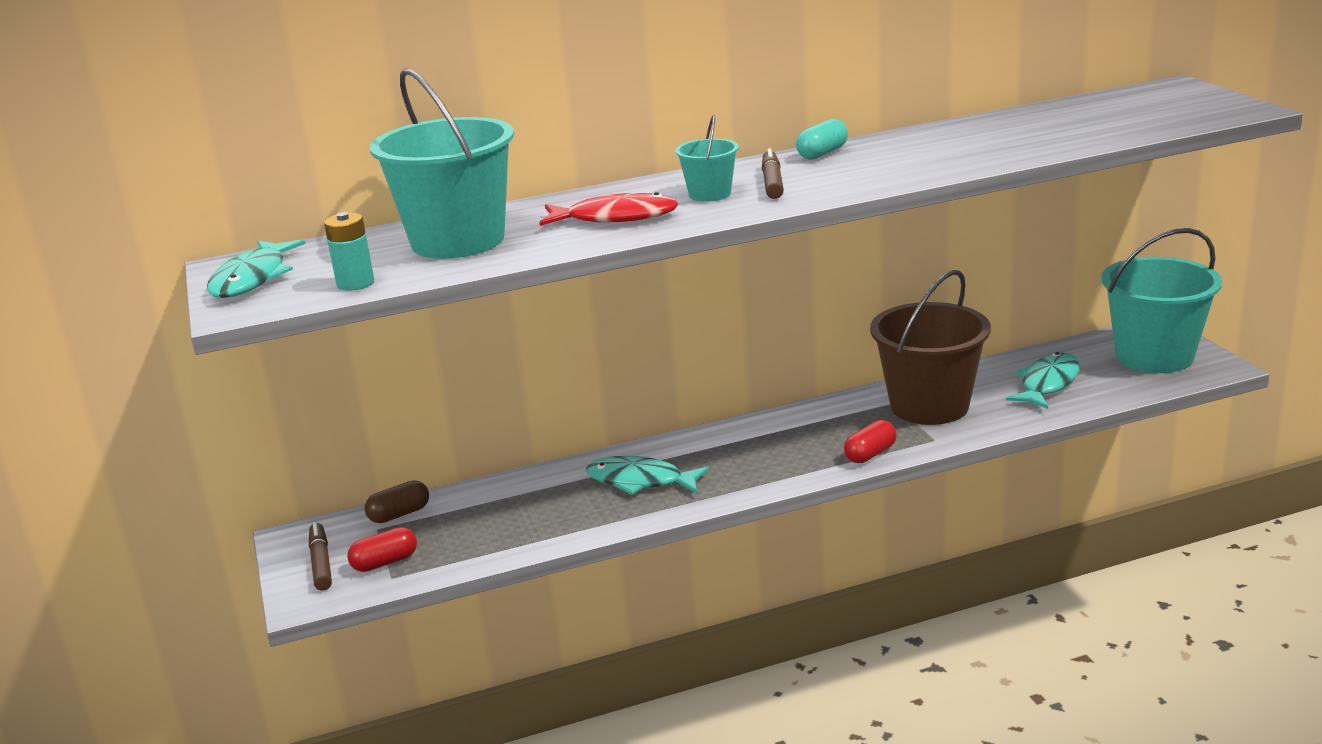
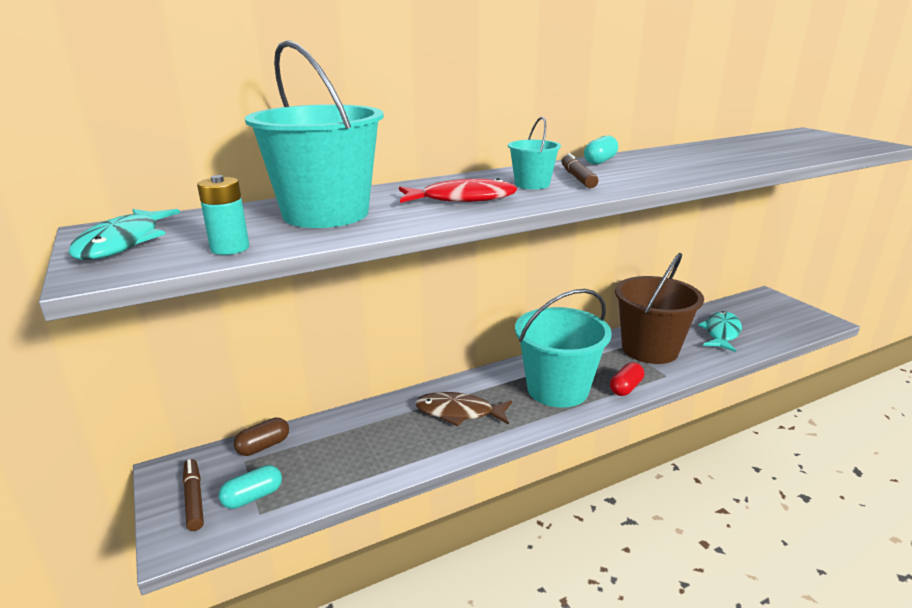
camera: 10 degrees left, 0 degrees up
red capsule [347,527,417,572] -> turquoise capsule [219,465,282,509]
turquoise fish [586,456,710,495] -> brown fish [415,392,512,426]
turquoise bucket [1101,228,1222,373] -> turquoise bucket moved to [515,289,612,408]

